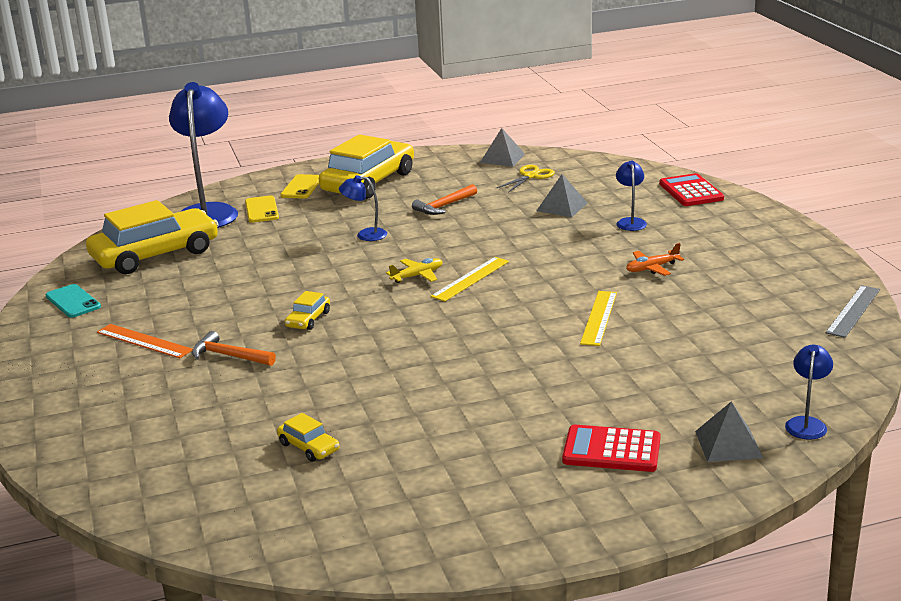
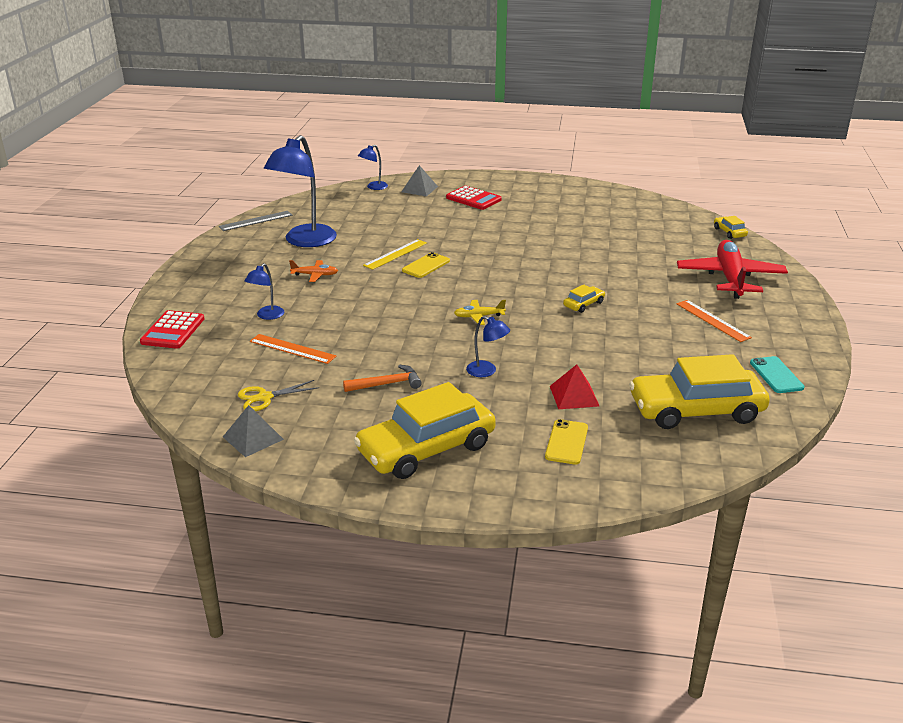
camera: 155 degrees left, 5 degrees up
blue lamp [169,82,238,228] -> blue lamp moved to [264,135,337,247]
orange hammer [192,331,276,366] -> none
yellow car [277,413,340,462] -> yellow car moved to [714,216,748,239]
yellow phone [280,174,319,199] -> yellow phone moved to [402,252,450,278]
yellow ruler [430,257,509,302] -> none
grey pyramid [537,174,588,217] -> orange ruler [250,334,337,364]
none -> red pyramid [550,364,599,409]
none -> red plane [677,240,788,299]

